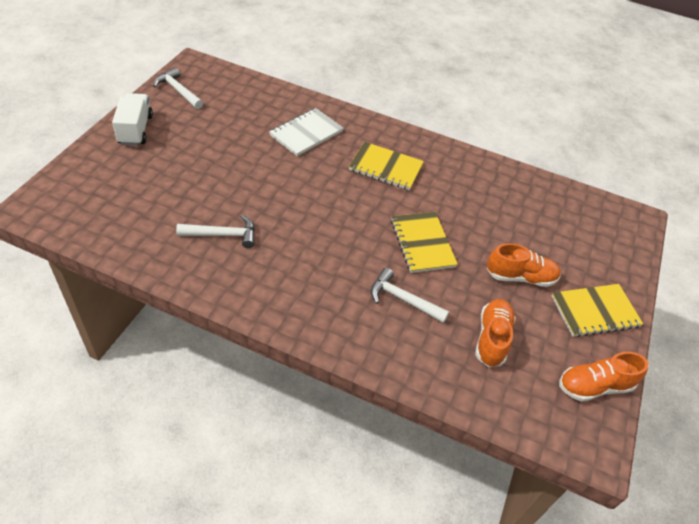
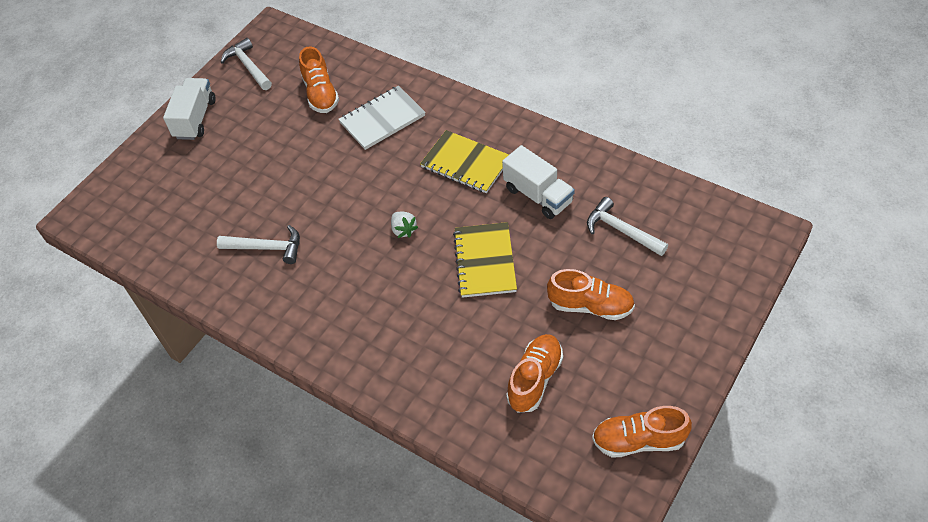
camera: 20 degrees right, 5 degrees up
white hammer [371,268,449,323] -> white hammer moved to [587,197,668,256]
yellow notebook [552,284,643,337] -> none
none -> orange shoe [299,46,339,113]
none -> white strawberry [391,212,418,238]
none -> white truck [502,145,575,219]

